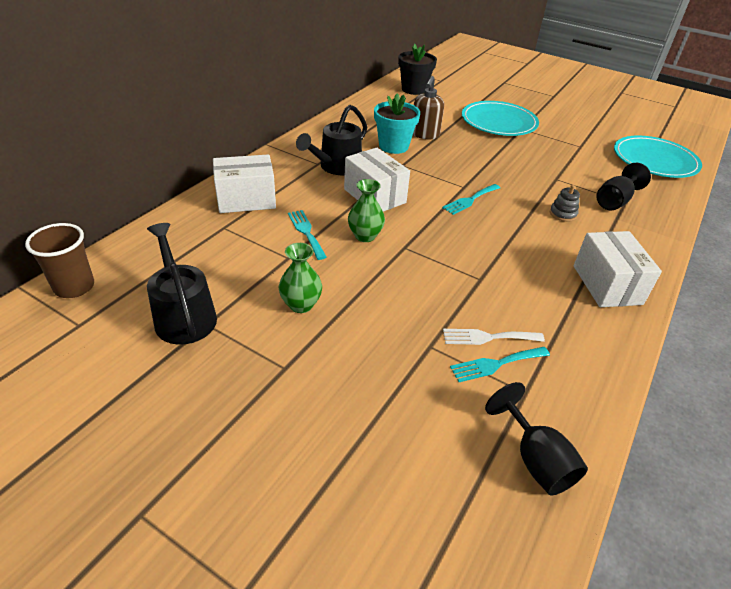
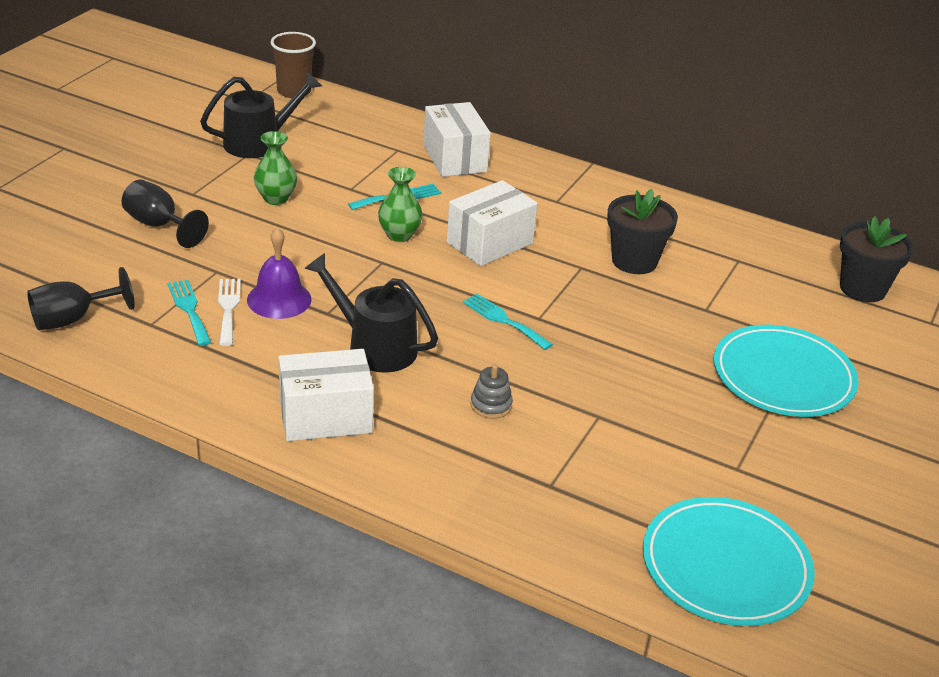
camera: 85 degrees right, 5 degrees down
black watering can [296,105,367,175] -> black watering can moved to [304,253,438,373]
turquoise flower pot [374,94,420,154] -> black flower pot [607,189,678,274]
brown soap dispenser [413,76,444,139] -> none
black goblet [596,163,651,210] -> black goblet moved to [122,180,209,248]
none -> purple bell [247,228,312,319]

